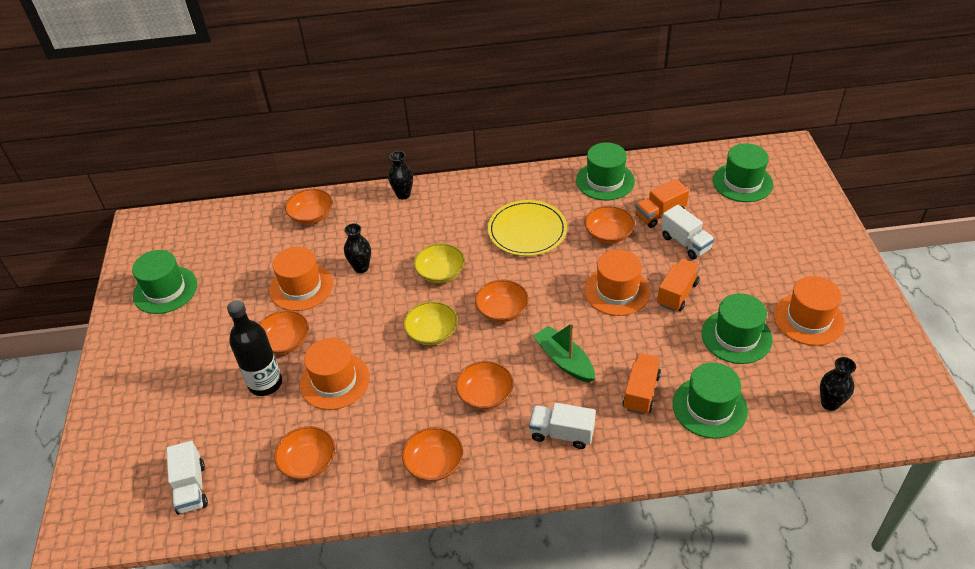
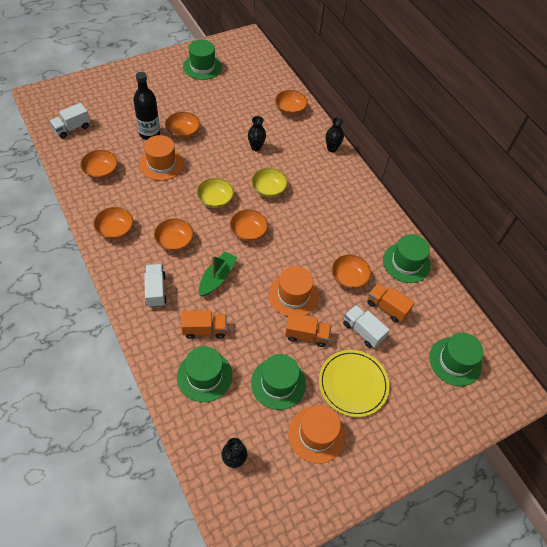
camera: 60 degrees right, 10 degrees up
orange hat [269,247,333,311] -> none
yellow plate [488,200,567,256] -> yellow plate moved to [319,350,389,417]
white truck [661,205,714,259] -> white truck turned 105 degrees clockwise [343,305,389,348]

